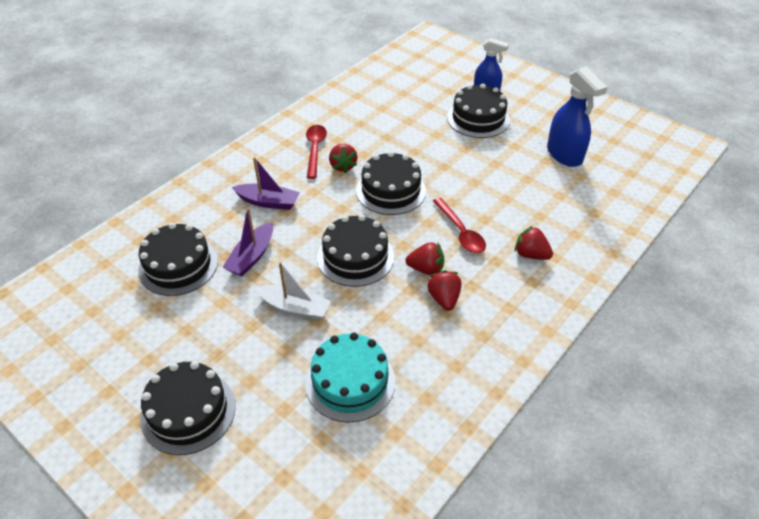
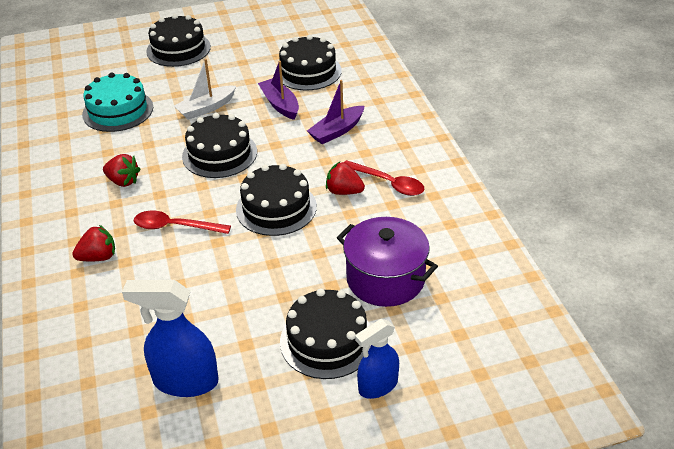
camera: 125 degrees right, 5 degrees down
red strawberry [406,242,444,275] -> none
none -> purple pot [337,217,438,307]

